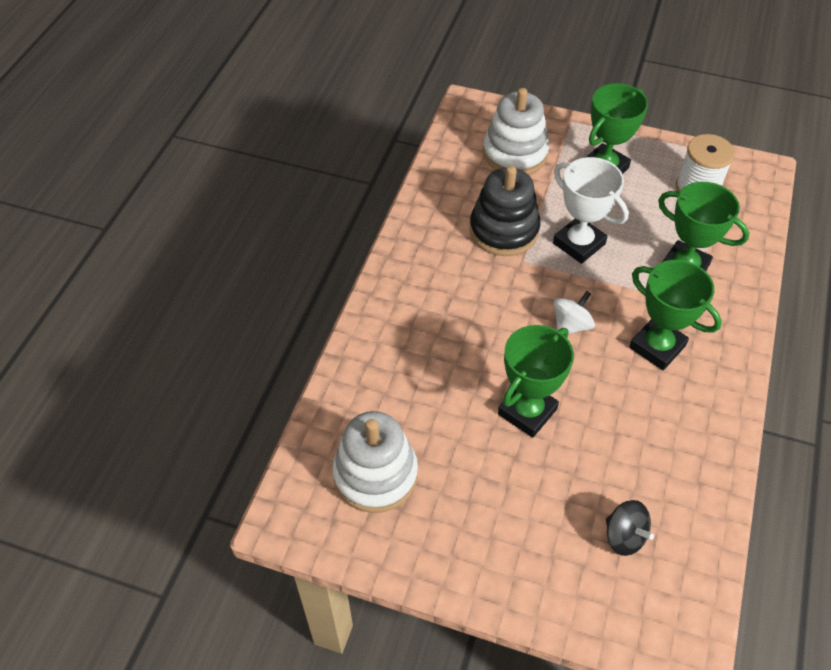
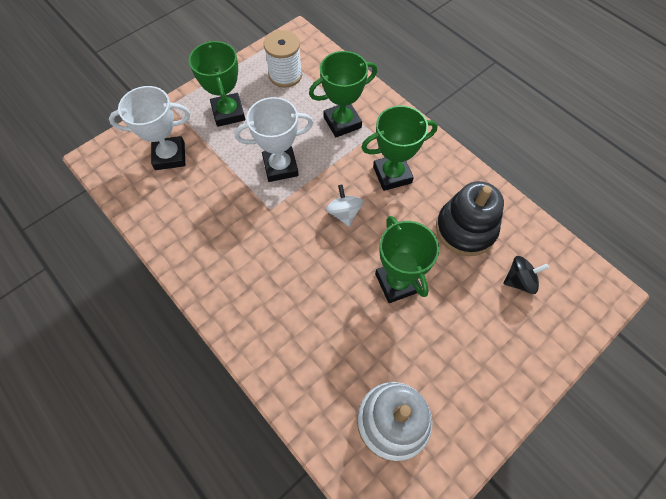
camera: 60 degrees left, 10 degrees up
black stacking toy [469,166,540,256] -> black stacking toy moved to [436,181,504,256]
white stacking toy [483,88,549,175] -> white trophy [109,86,190,170]

